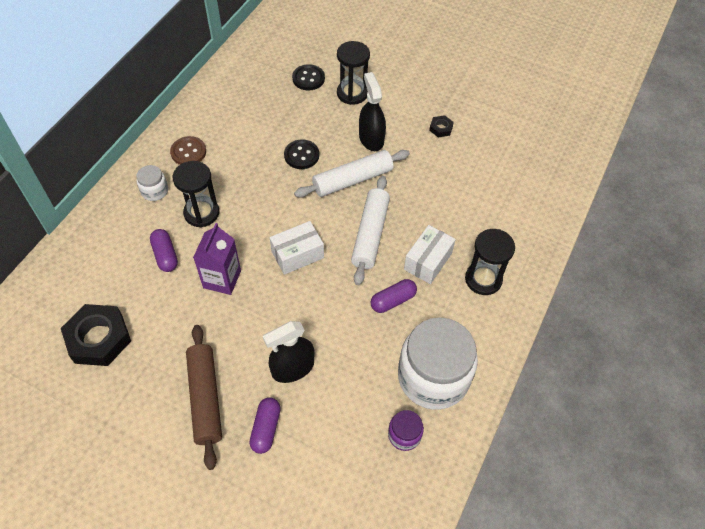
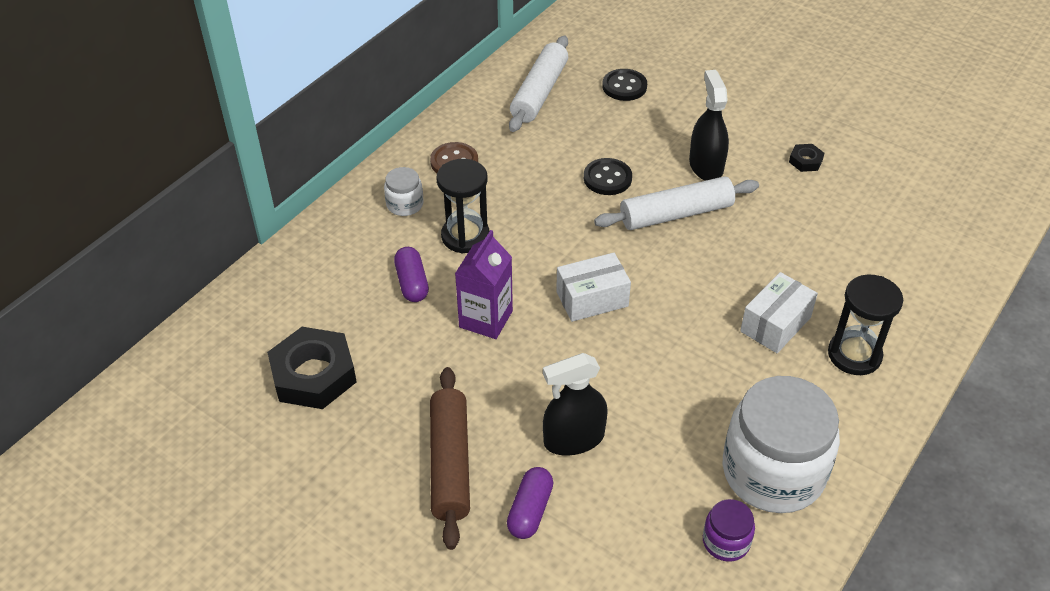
camera: 10 degrees right, 10 degrees down
black hourglass [337,41,370,105] -> none
white rolling pin [351,176,390,285] -> white rolling pin moved to [509,36,568,132]
purple capsule [371,279,417,313] -> none

